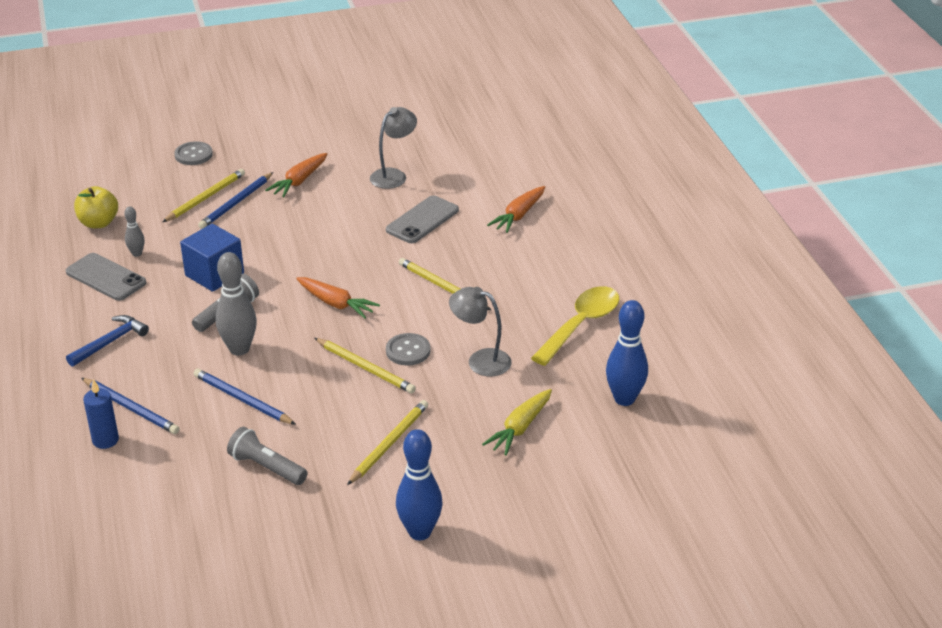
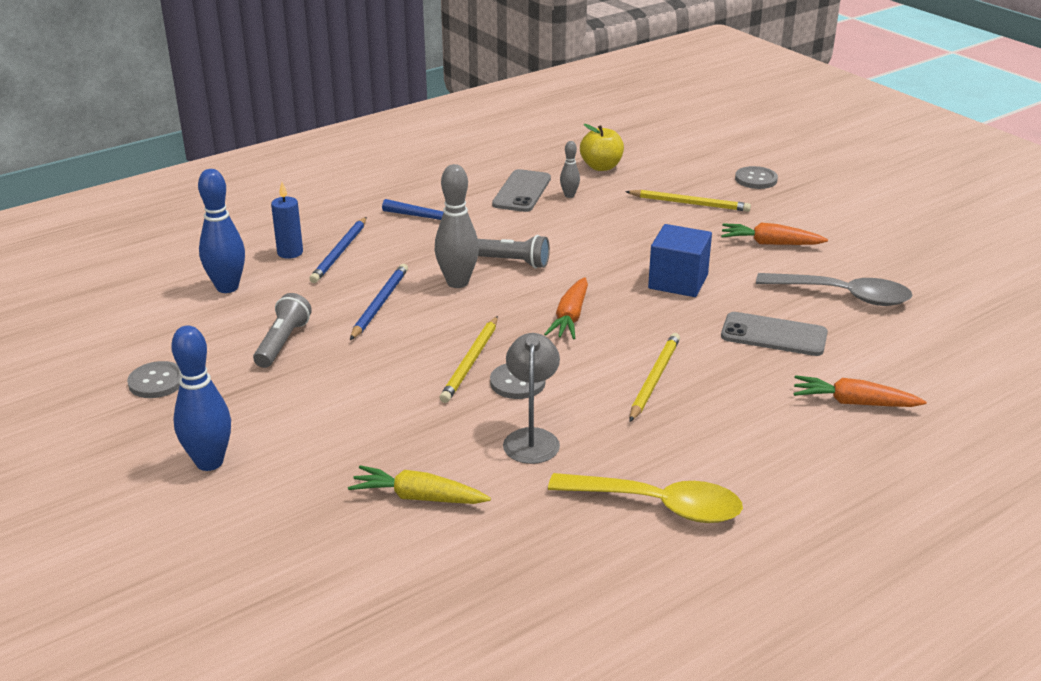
camera: 70 degrees right, 5 degrees down
blue cube [180,224,244,292] -> blue cube moved to [648,224,712,297]
blue pencil [198,172,273,229] -> none
yellow pencil [347,400,428,485] -> none
grey lamp [370,107,417,189] -> grey spoon [756,273,913,306]
blue bowling pin [606,300,648,406] -> blue bowling pin moved to [198,169,245,293]
none -> grey button [127,361,181,398]

